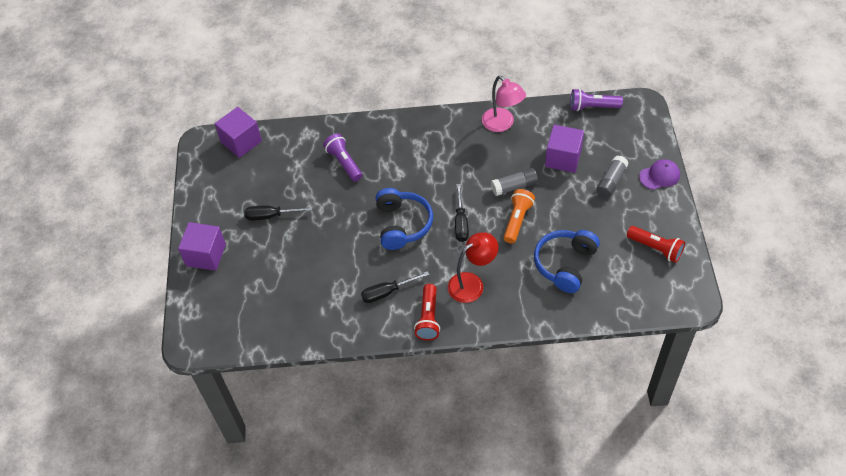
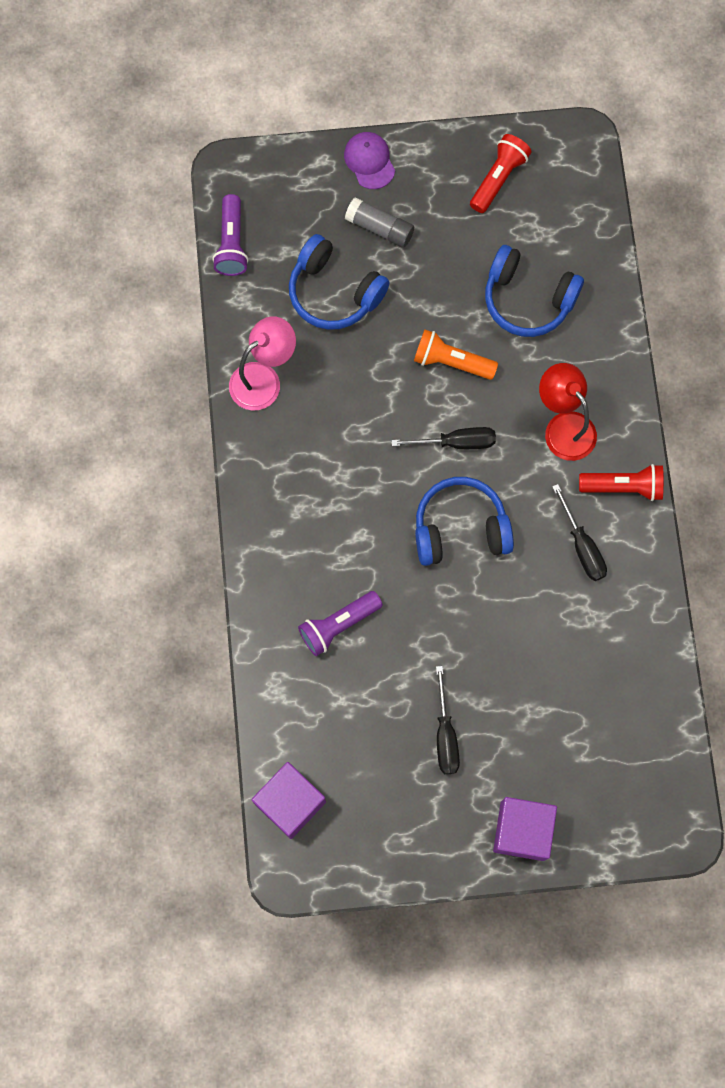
camera: 95 degrees left, 20 degrees up
grey glue stick [491,168,538,196] -> none
purple cube [545,125,584,173] -> blue headphones [289,234,390,330]

